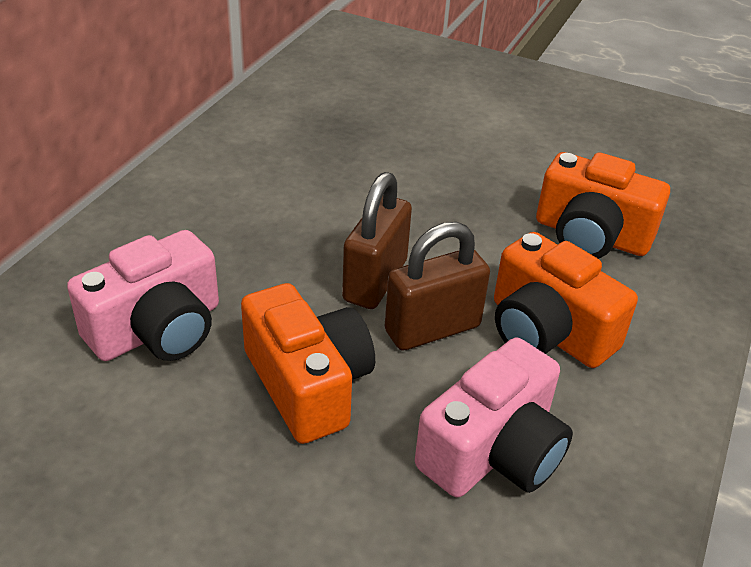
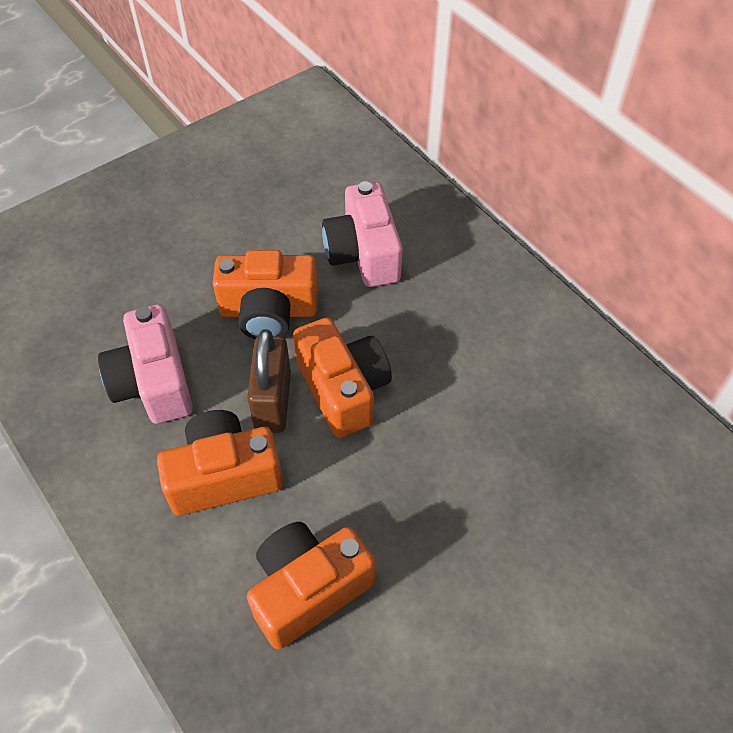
camera: 120 degrees right, 15 degrees up
brown padlock [342,172,412,309] -> orange camera [293,318,392,438]

